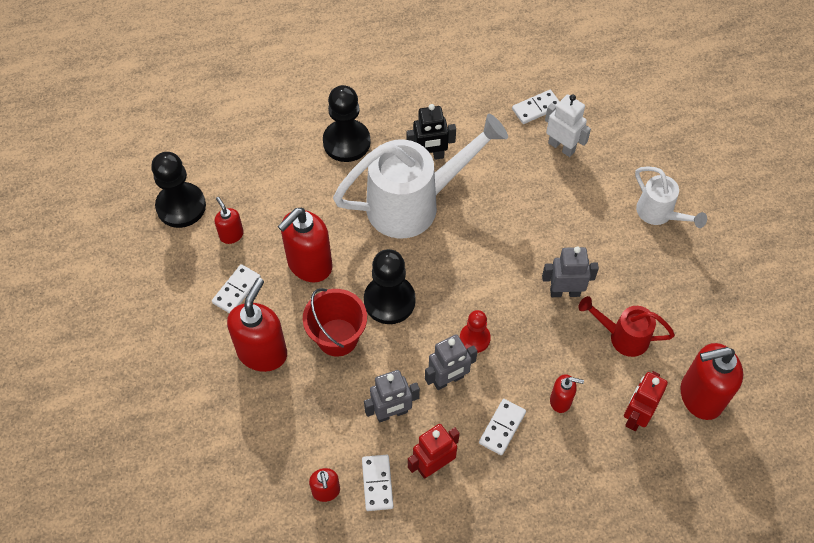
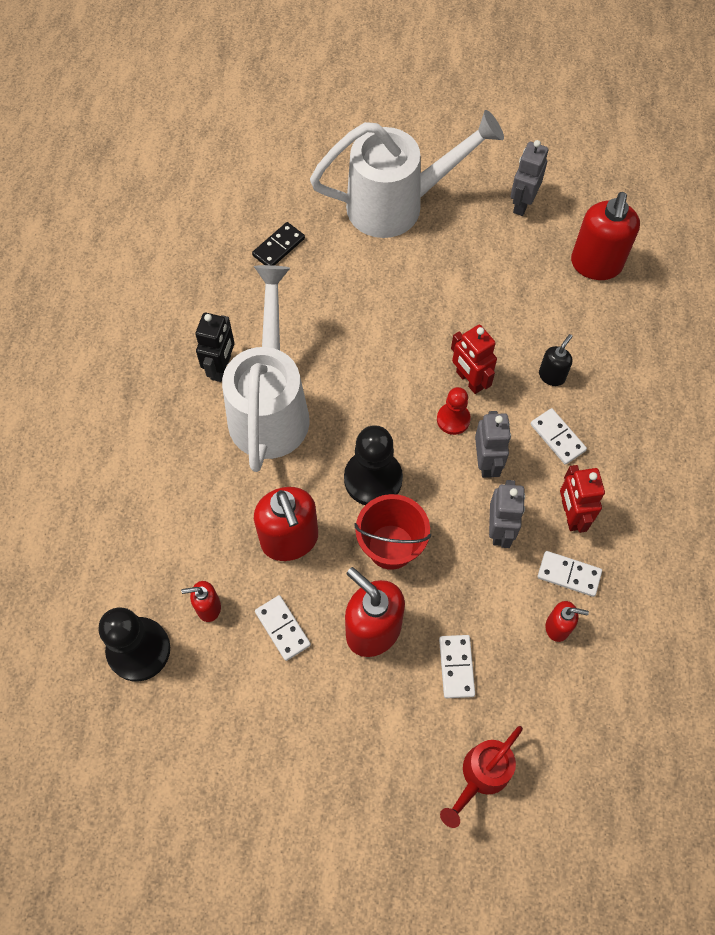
camera: 65 degrees left, 5 degrees up
black pawn [323,85,371,162] -> none
white domino [512,90,560,124] -> white domino moved to [439,635,475,698]
grey robot [542,246,599,297] -> grey robot moved to [510,140,548,216]
white robot [545,94,591,157] -> black domino [252,222,305,266]
red soap dispenser [550,374,584,413] -> black soap dispenser [539,334,573,386]
red watering can [578,296,675,357] -> red watering can moved to [440,726,523,828]
red robot [624,371,668,431] -> red robot moved to [451,325,497,394]
white watering can [635,166,707,228] -> white watering can [310,110,504,238], size x1.95

